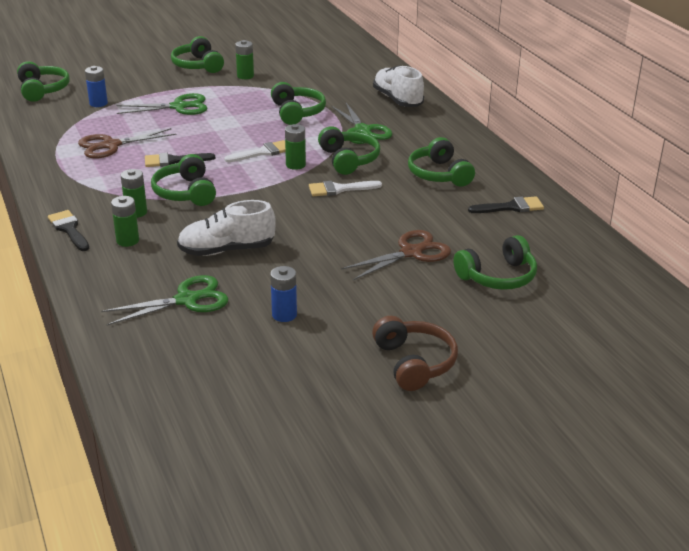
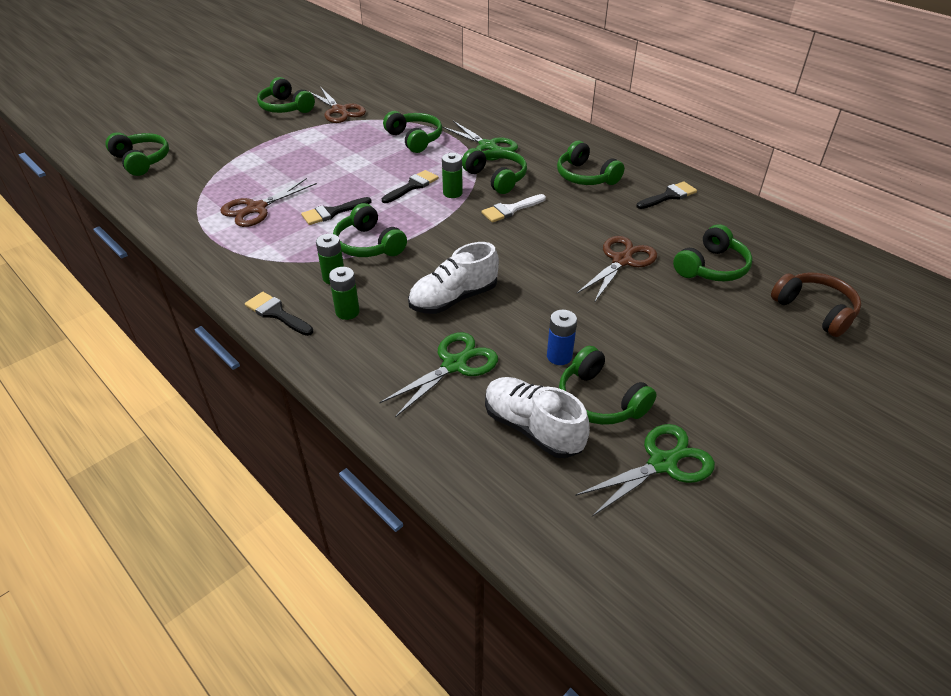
camera: 20 degrees left, 10 degrees up
blue battery [85,66,108,107] -> none
green scissors [117,93,207,115] -> green scissors moved to [575,424,715,516]
white brush [224,140,285,162] -> black brush [382,170,439,203]
green battery [235,40,254,79] -> brown scissors [308,88,366,123]
brown headphones [372,316,458,391] -> brown headphones moved to [771,273,861,337]
white shoe [373,65,424,107] -> white shoe moved to [485,377,590,458]
none -> green headphones [559,346,657,425]

